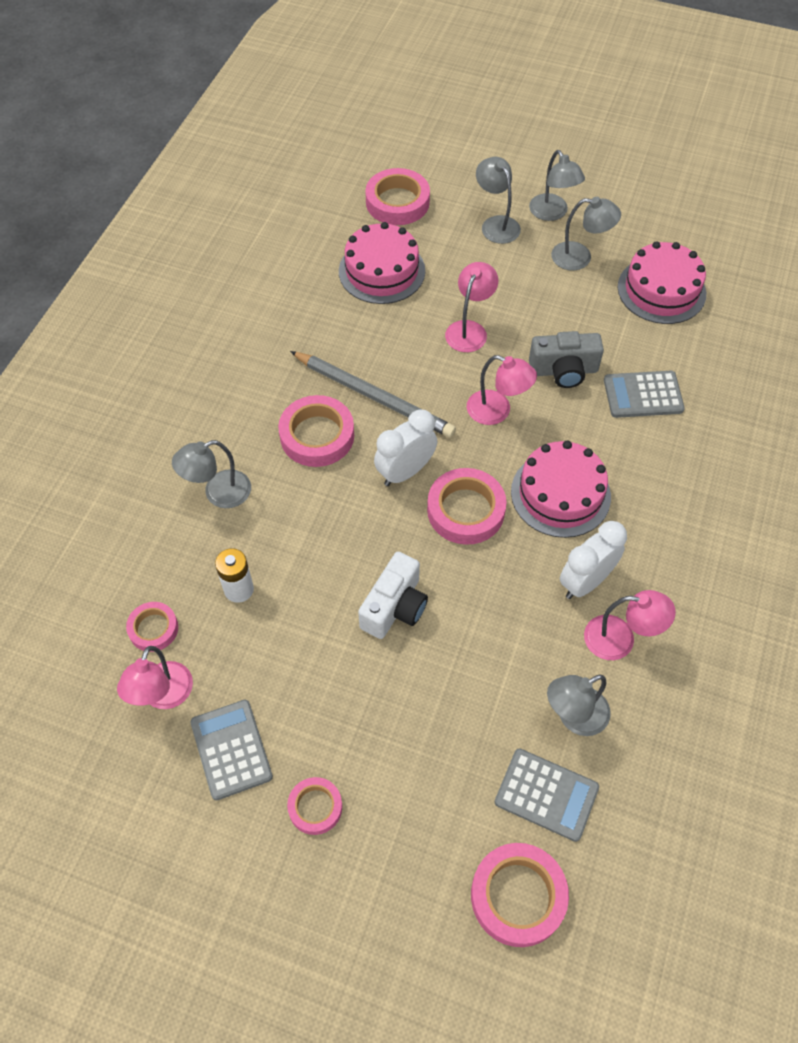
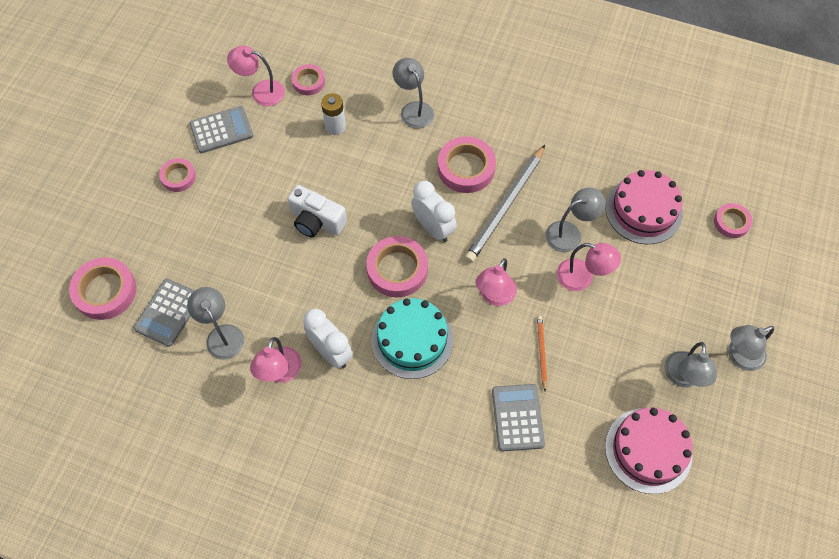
camera: 90 degrees right, 5 degrees up
pink tape [365,168,430,225] -> pink tape [714,203,752,238], size x0.59
grey lamp [476,157,521,244] -> grey lamp moved to [546,188,606,252]
pink cake [511,441,611,538] -> turquoise cake [371,298,453,379]
grey camera [529,331,604,388] -> orange pencil [537,316,547,391]

